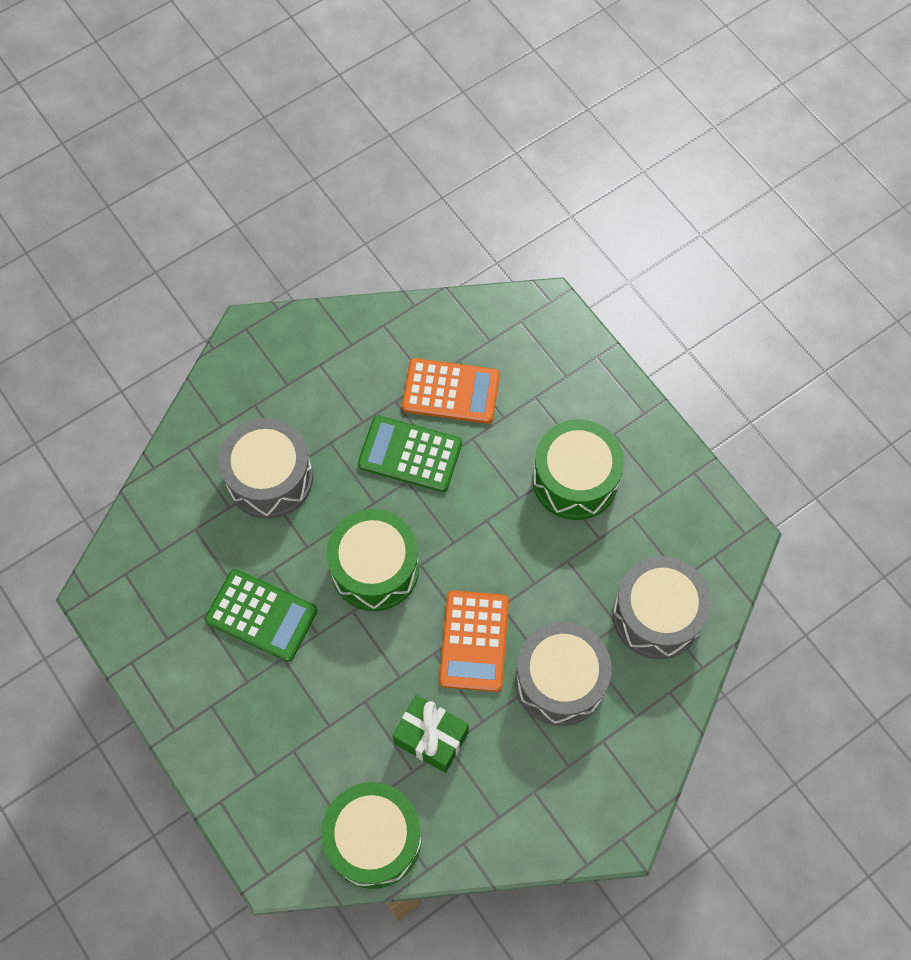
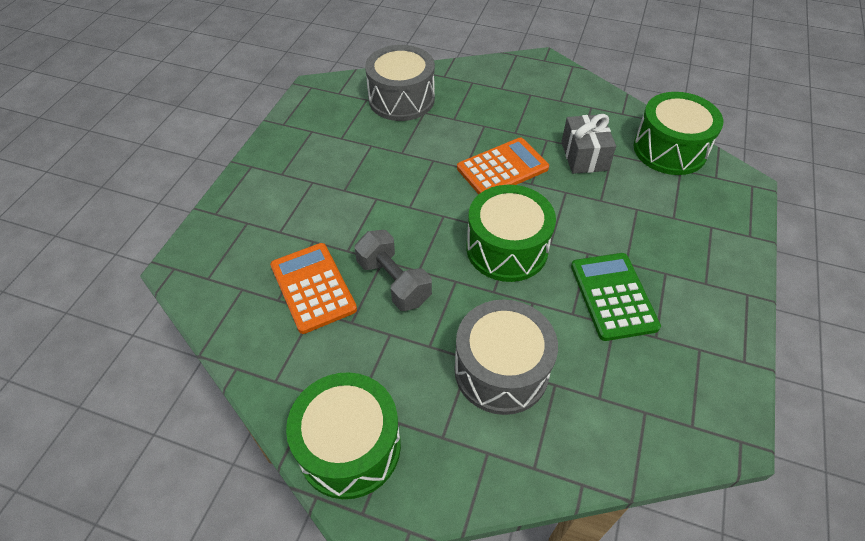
camera: 125 degrees left, 15 degrees down
green calculator [358,415,462,492] -> grey dumbbell [354,230,432,311]
green gift [393,695,469,773] -> grey gift [561,114,616,174]
grey drum [515,622,611,726] -> none
green drum [532,419,624,520] -> green drum moved to [286,372,401,499]

